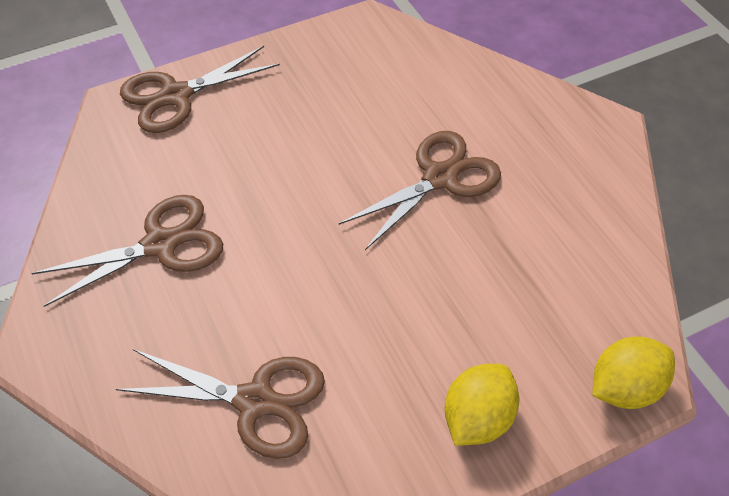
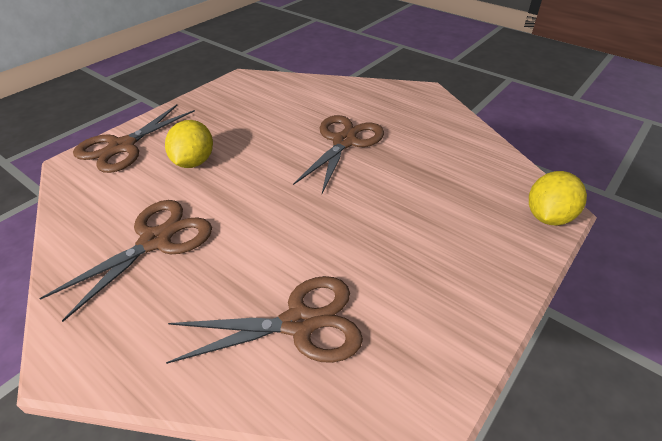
camera: 25 degrees left, 10 degrees down
yellow lemon [444,364,519,446] -> yellow lemon moved to [165,120,213,168]

